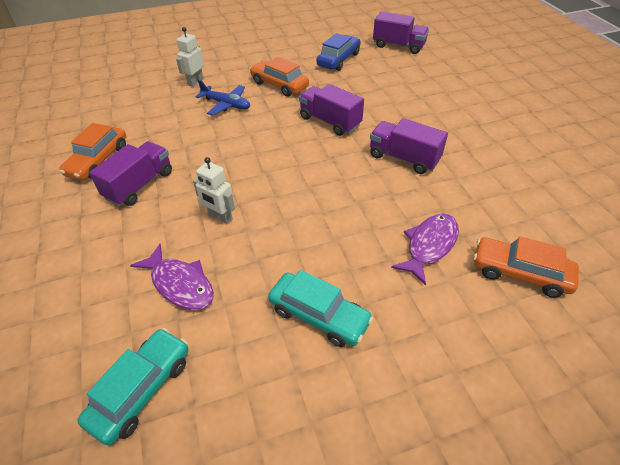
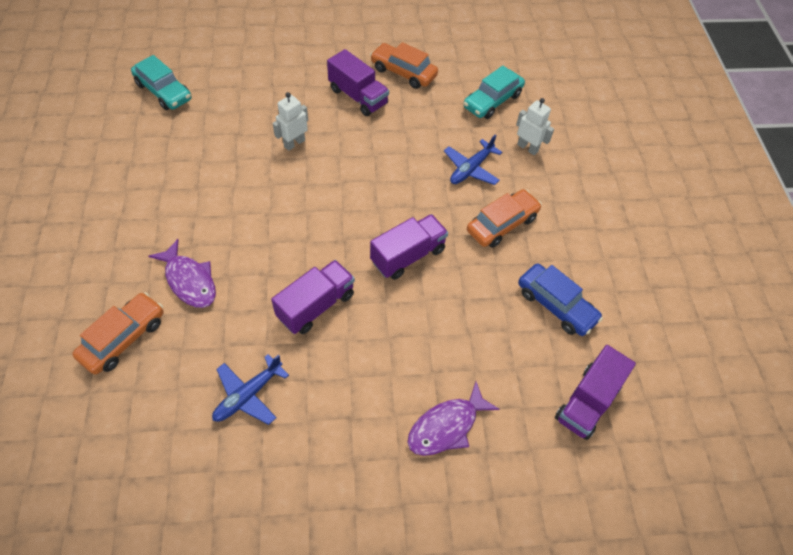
camera: 100 degrees right, 10 degrees up
purple fish [130,244,214,310] -> purple fish moved to [407,382,500,456]
turquoise car [268,270,374,347] -> turquoise car moved to [463,66,525,119]
none -> blue plane [212,354,289,425]

